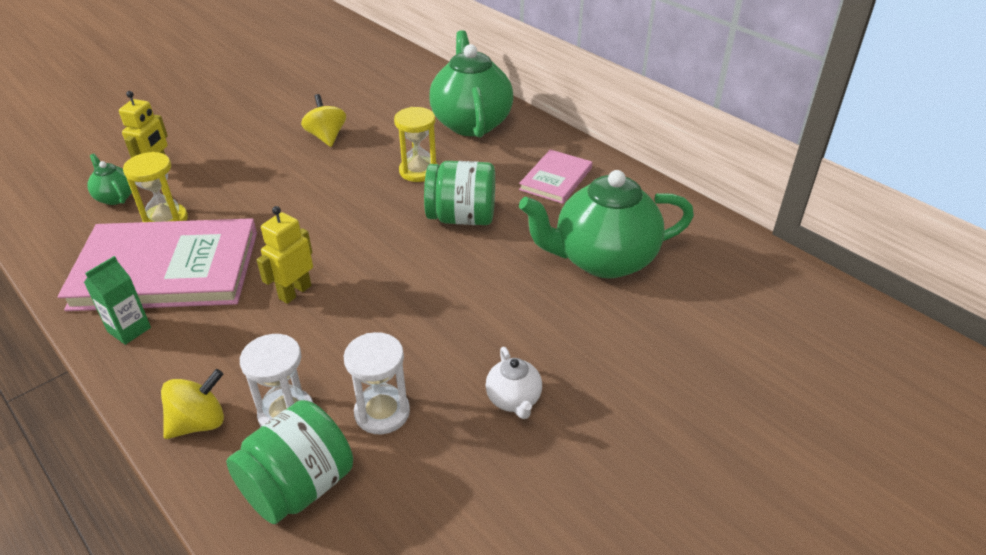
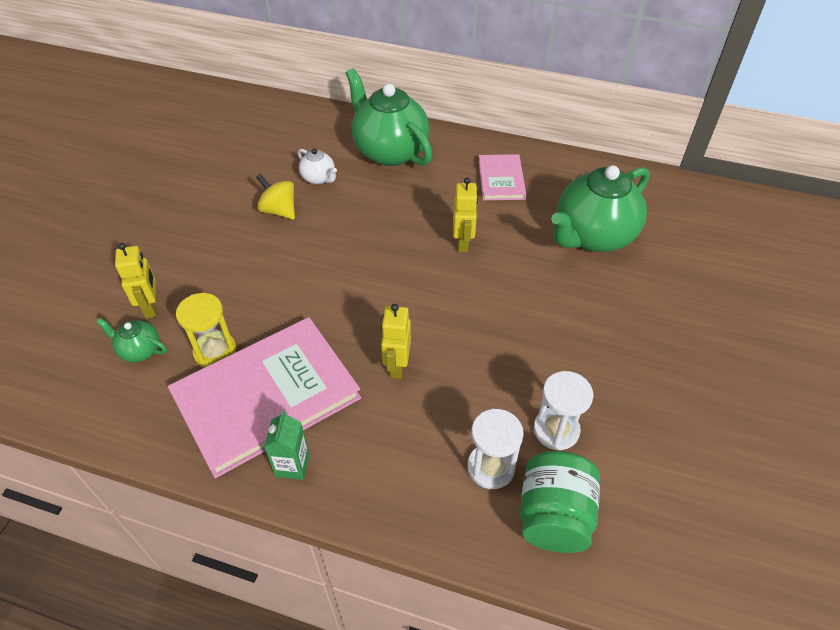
camera: 30 degrees left, 10 degrees up
yellow spinning top [161,369,224,439] -> none
yellow hourglass [394,107,437,182] -> none
green jar [424,161,495,225] -> yellow robot [453,177,478,252]
white teapot [486,347,542,419] -> white teapot moved to [298,148,337,185]

